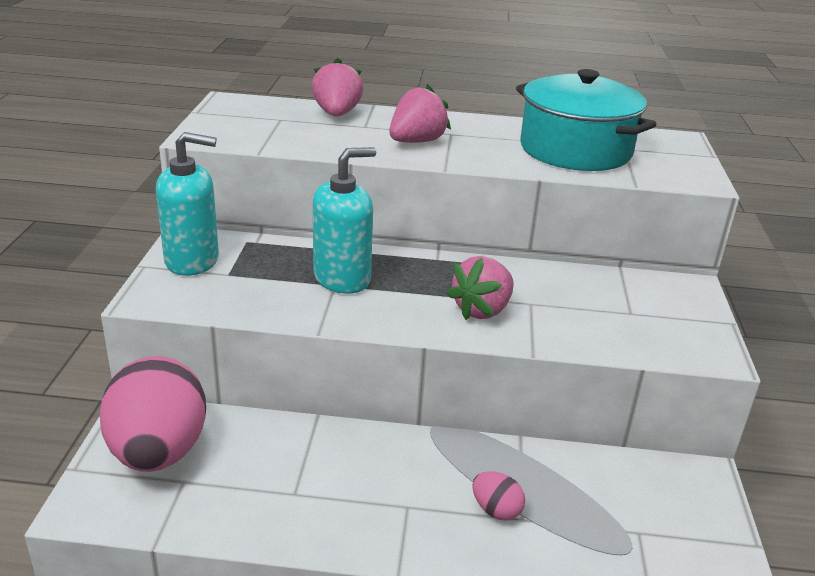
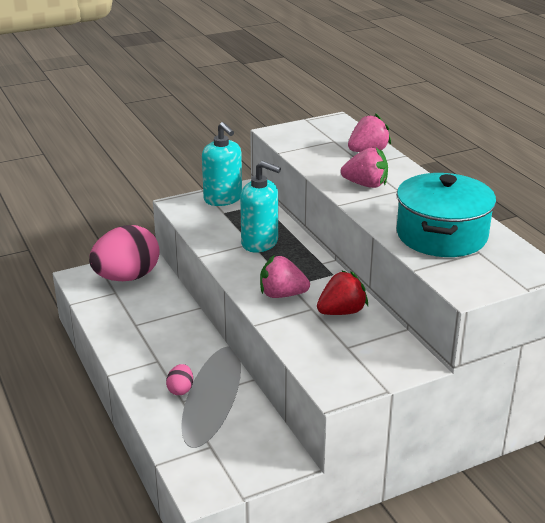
camera: 60 degrees right, 0 degrees up
none -> red strawberry [317,270,368,315]

